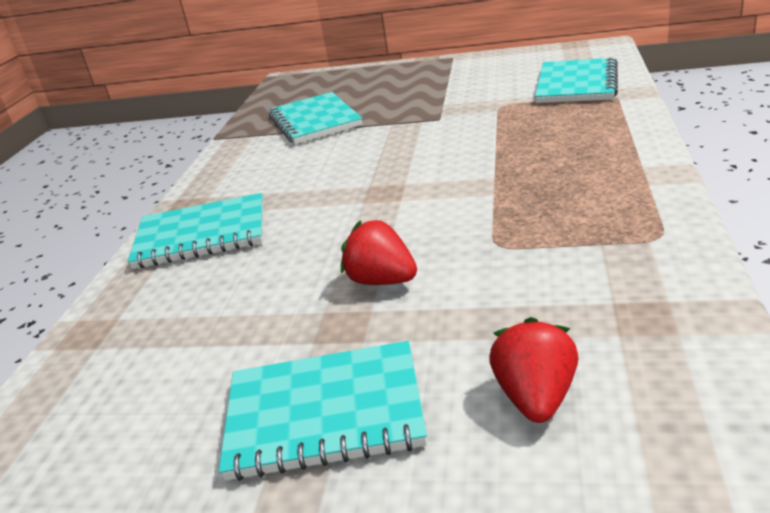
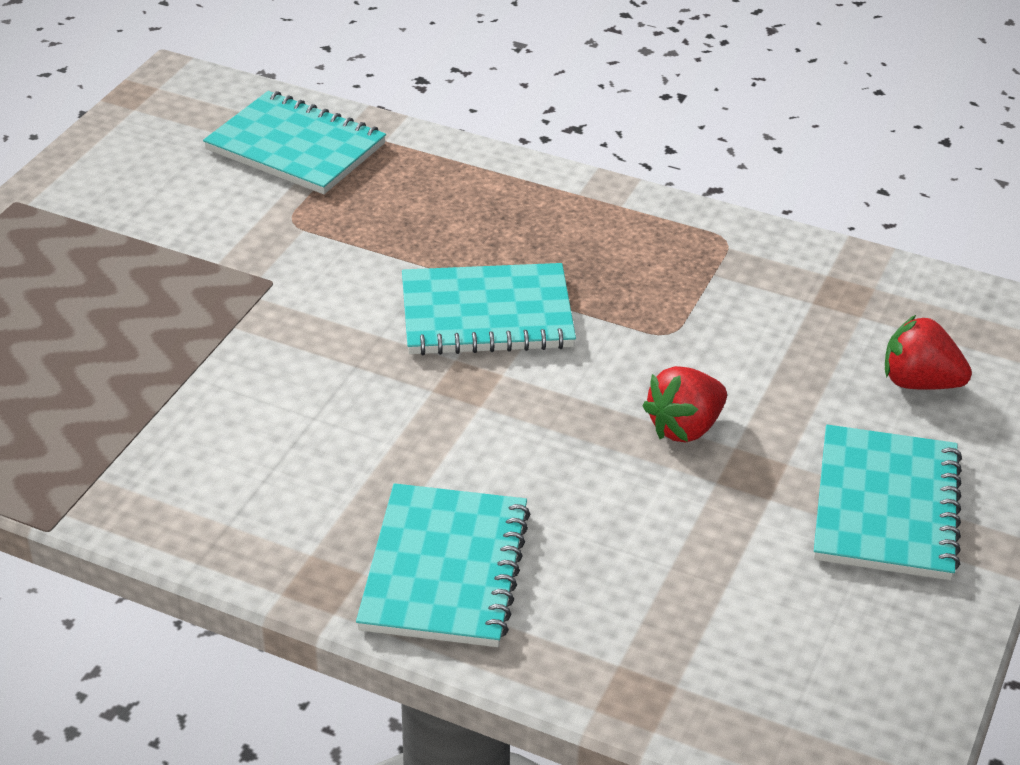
camera: 80 degrees left, 10 degrees up
turquoise notebook [269,92,363,144] -> turquoise notebook moved to [402,263,576,355]

